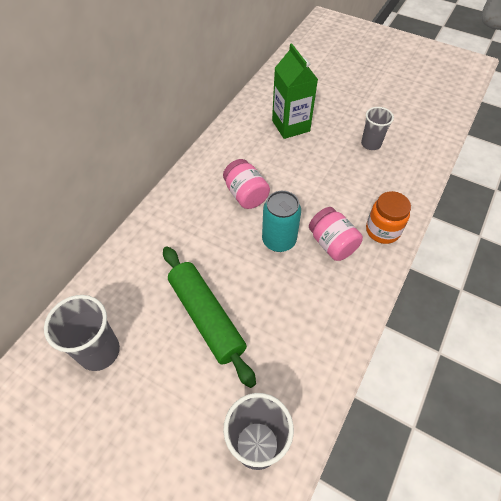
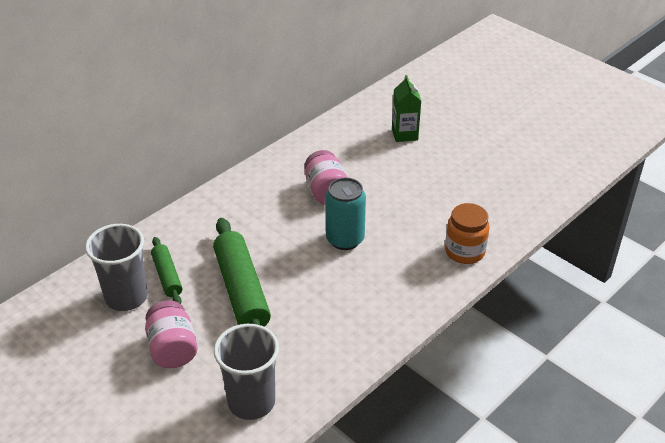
camera: 15 degrees right, 15 degrees down
green carton [272,44,318,139] -> green carton [392,75,421,142], size x0.67
pink jar [309,207,363,261] -> pink jar moved to [145,300,198,368]
grey cup [361,107,394,150] -> none
none -> green rolling pin [151,237,182,304]

